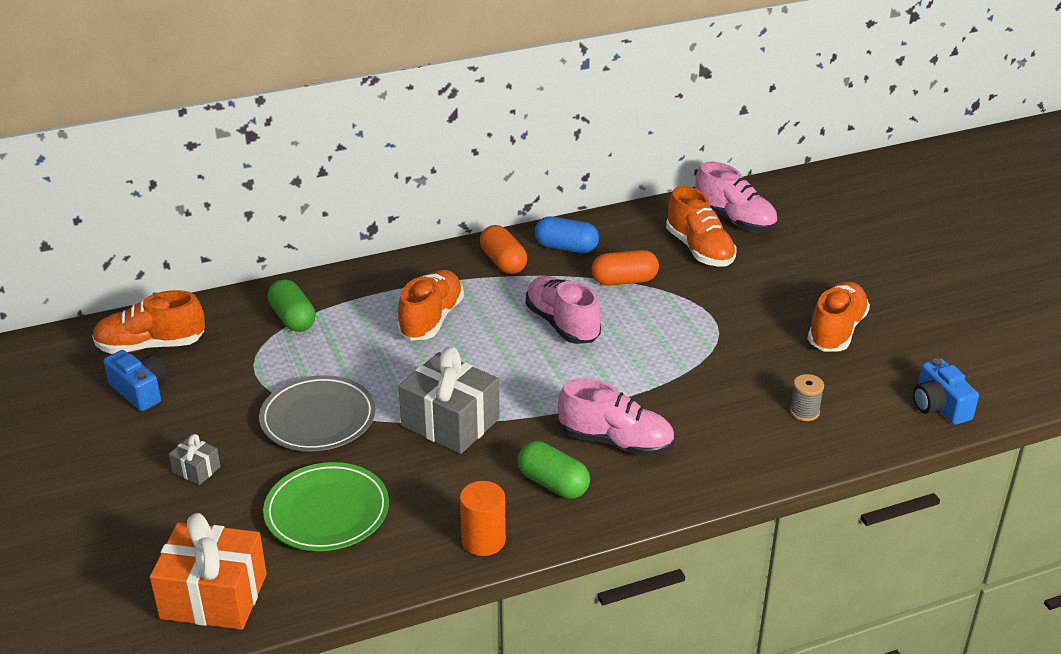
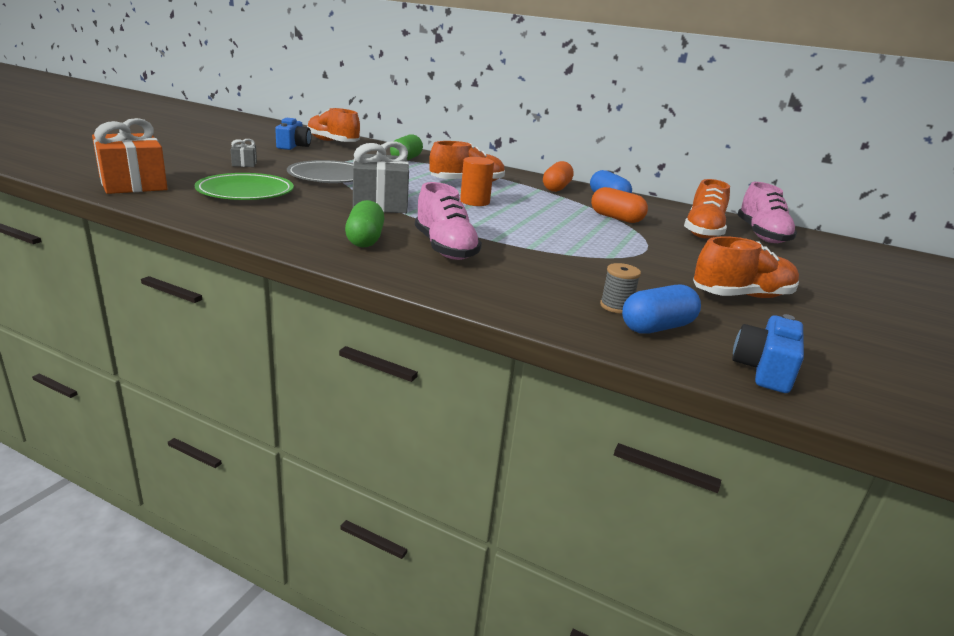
camera: 45 degrees right, 10 degrees down
orange cylinder [460,481,506,556] -> orange cylinder moved to [460,157,494,206]
pink shoe [526,276,601,344] -> none
none -> blue capsule [622,285,701,334]

